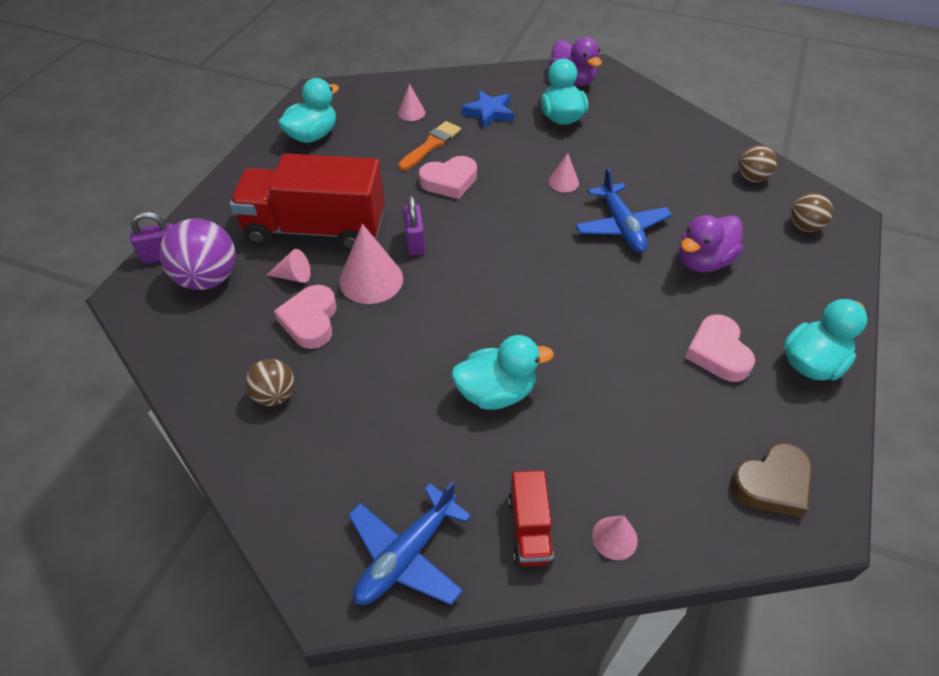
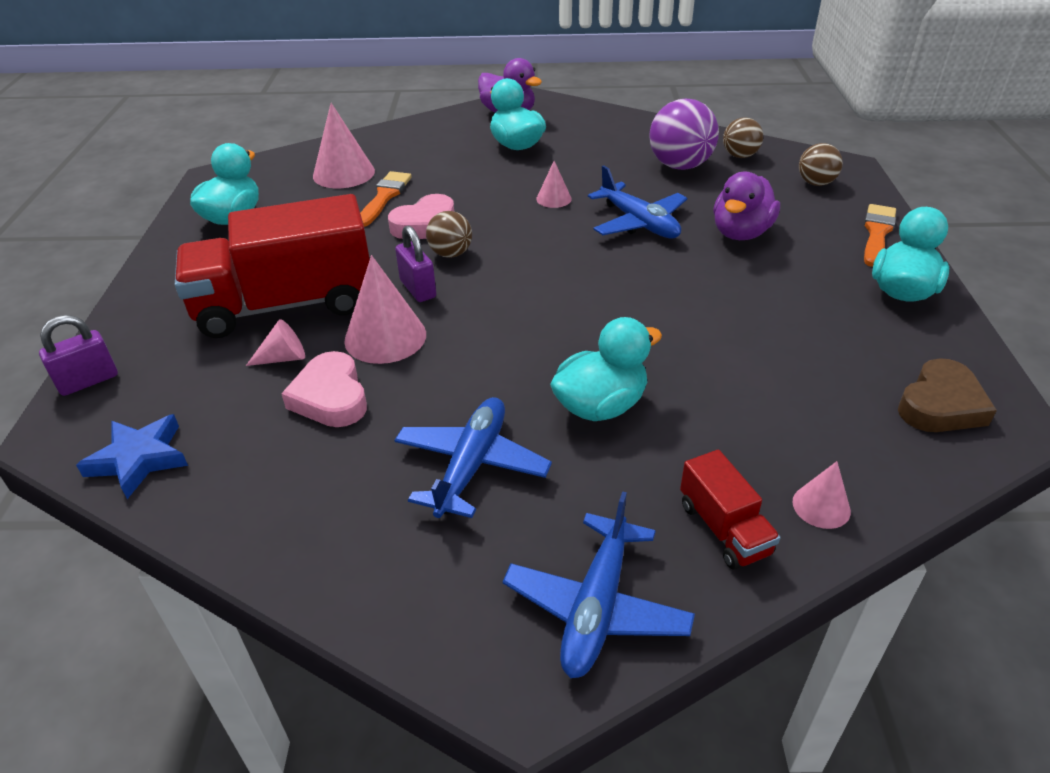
camera: 20 degrees left, 10 degrees down
purple ball [159,219,236,290] -> purple ball moved to [649,99,719,170]
brown ball [246,359,295,406] -> brown ball moved to [426,211,472,258]
pink cone [398,84,425,121] -> pink cone [313,103,375,188], size x1.85
blue star [461,90,514,129] -> blue star moved to [76,414,188,499]
pink heart [685,315,755,382] -> none
none -> blue plane [394,397,552,518]
none -> orange brush [864,204,896,267]

